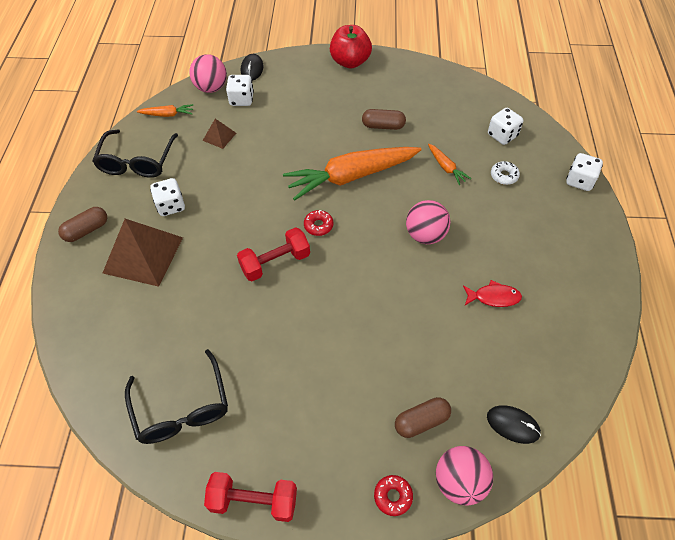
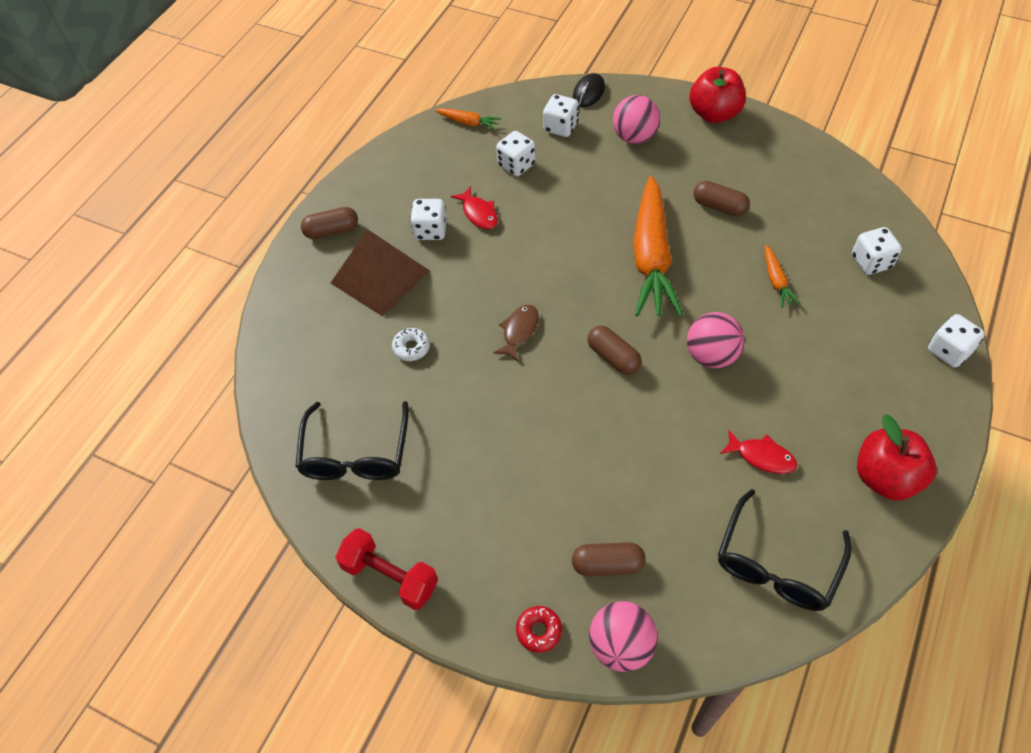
camera: 25 degrees right, 0 degrees up
black glasses [92,129,178,178] -> black glasses moved to [718,489,852,611]
pink ball [189,54,227,93] -> pink ball moved to [613,95,660,144]
brown pyramid [203,119,236,149] -> white dice [496,131,536,176]
red dumbbell [237,227,310,281] -> brown fish [493,305,539,361]
orange carrot [283,147,422,201] -> orange carrot turned 90 degrees counterclockwise [633,176,683,317]
red donut [304,210,334,236] -> none
black mouse [487,405,541,444] -> none
white donut [491,161,520,185] -> white donut moved to [392,328,430,361]
none -> red fish [451,186,498,229]
none -> brown capsule [588,326,642,375]
none -> red apple [857,414,936,501]

